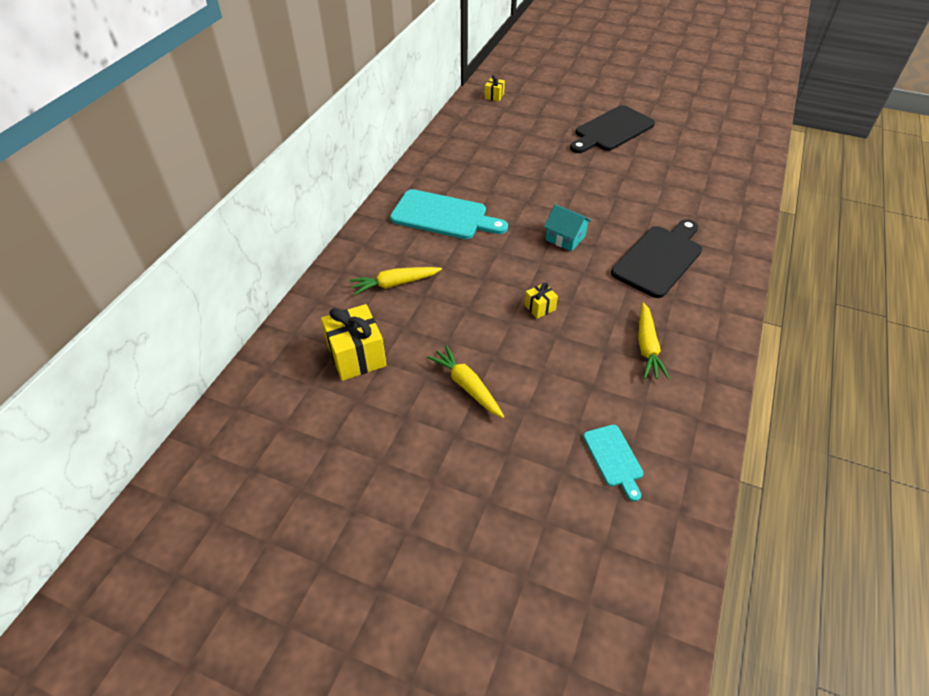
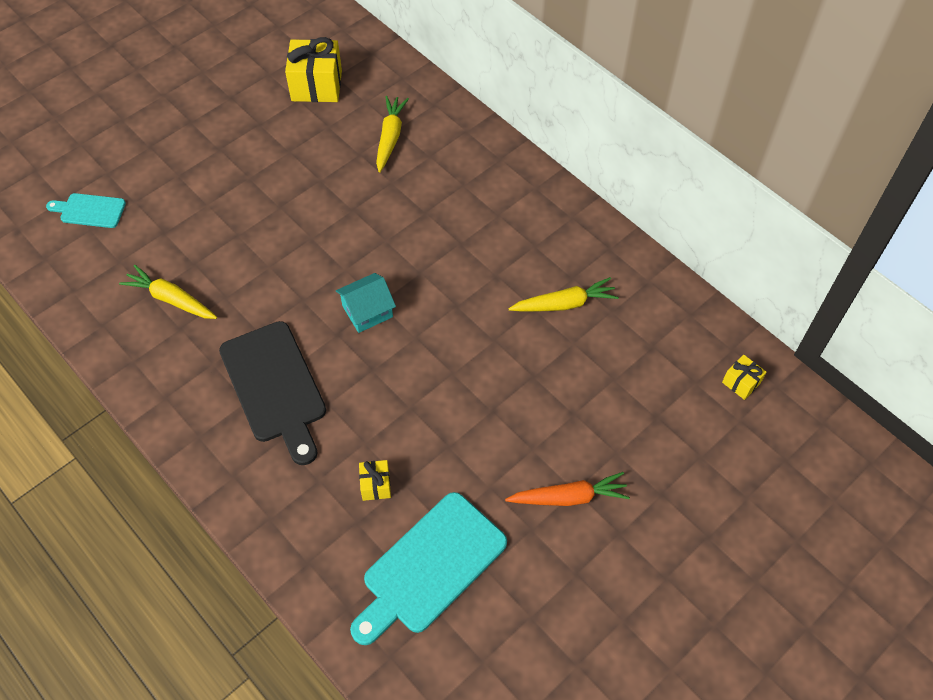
camera: 115 degrees right, 10 degrees up
turquoise cutting board [390,189,508,239] -> turquoise cutting board moved to [350,492,507,645]
yellow carrot [427,345,504,418] -> yellow carrot moved to [508,277,619,312]
yellow gift [524,283,558,319] -> yellow gift moved to [359,460,391,501]
black cutting board [570,105,655,153] -> orange carrot [505,472,630,506]

